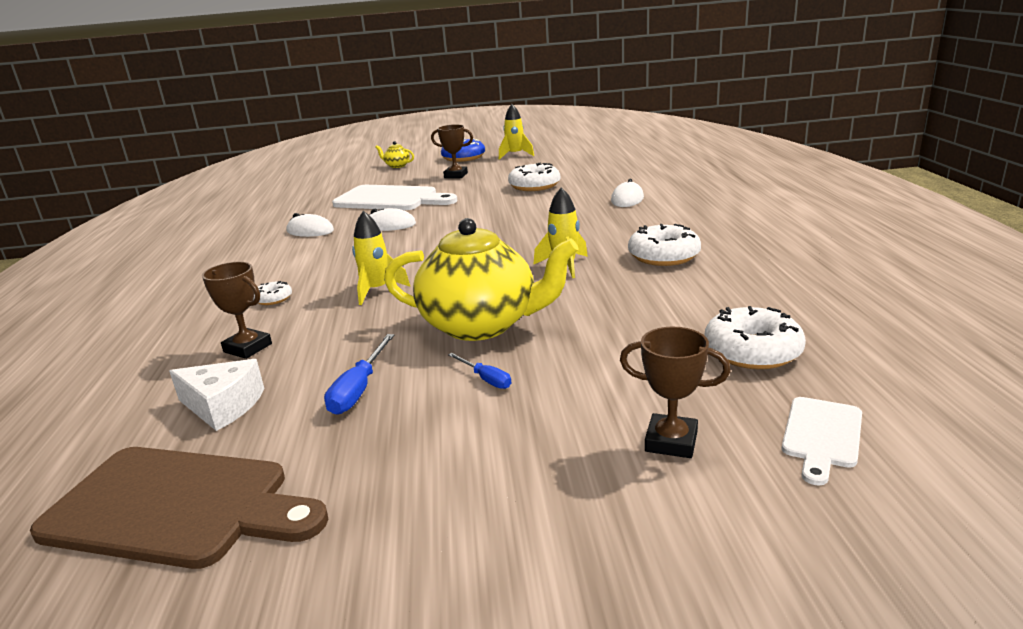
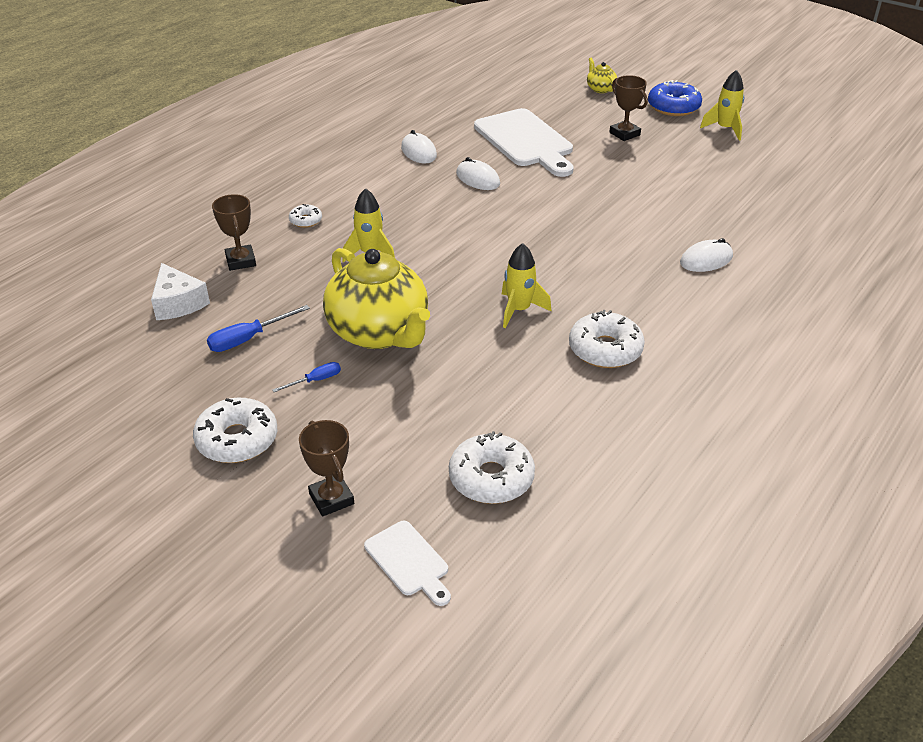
camera: 40 degrees right, 15 degrees up
brown cutting board [30,447,328,569] -> none
blue screwdriver [448,353,511,389] -> blue screwdriver turned 120 degrees counterclockwise [272,362,341,392]
white donut [508,163,560,191] -> white donut moved to [193,398,278,463]
white cutting board [782,397,862,486] -> white cutting board turned 105 degrees counterclockwise [364,521,451,606]

